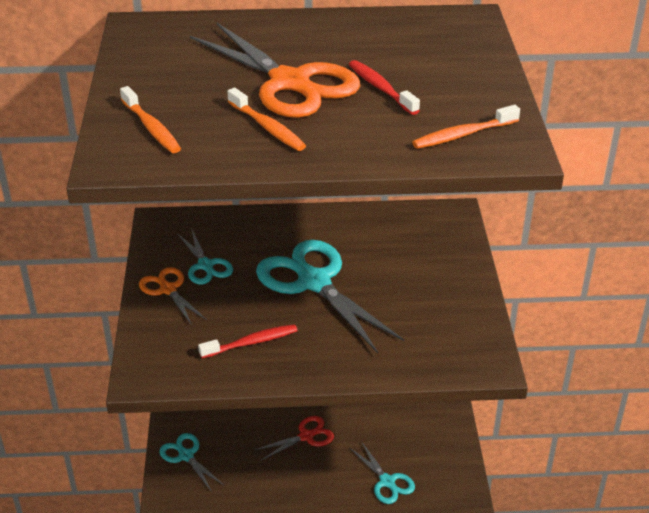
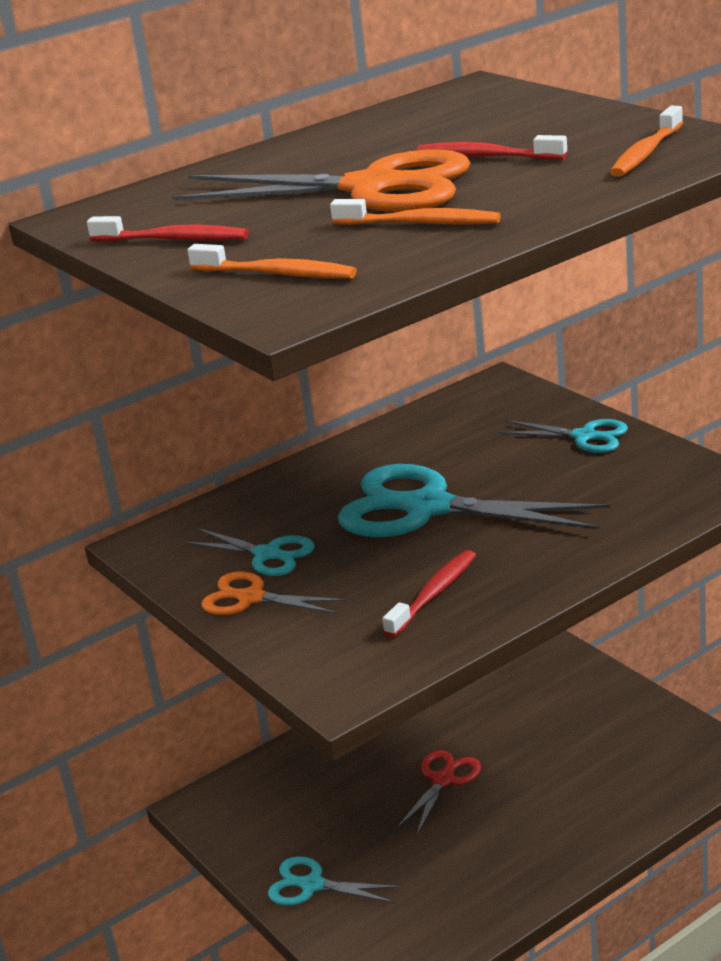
camera: 30 degrees left, 10 degrees down
turquoise scissors [350,441,415,504] -> turquoise scissors moved to [499,419,628,453]
none -> red toothbrush [87,216,249,242]

